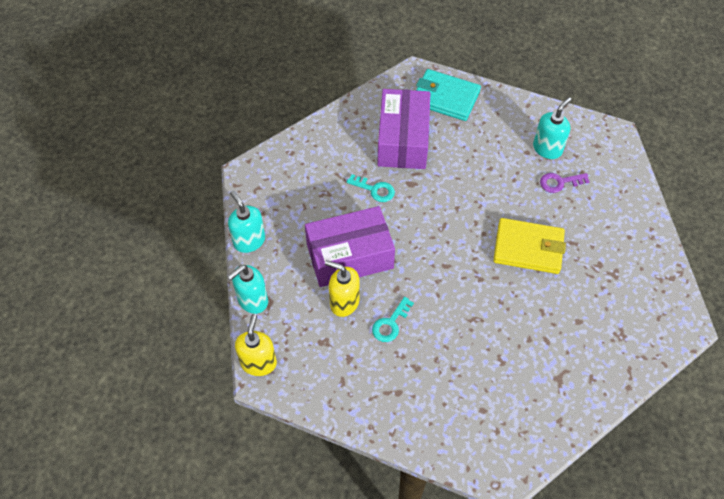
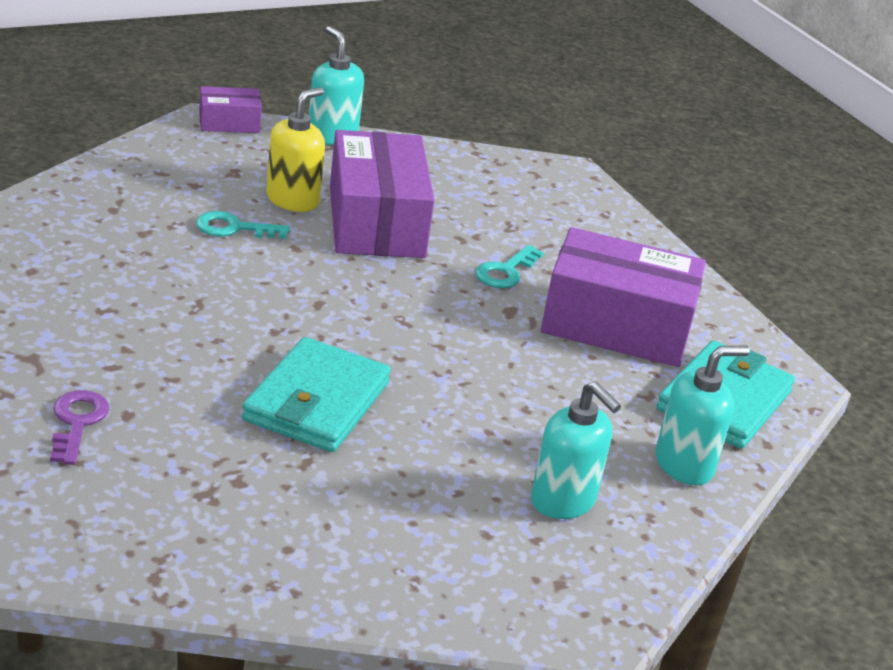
camera: 95 degrees right, 25 degrees down
turquoise soap dispenser [228,191,265,253] -> turquoise soap dispenser moved to [655,346,750,485]
yellow soap dispenser [235,314,277,376] -> purple box [199,86,262,133]
turquoise key [372,297,414,342] -> turquoise key turned 45 degrees counterclockwise [196,211,290,239]
yellow wallet [493,218,566,274] -> turquoise wallet [242,337,391,452]
purple key [540,173,590,193] -> purple key moved to [50,390,109,465]

